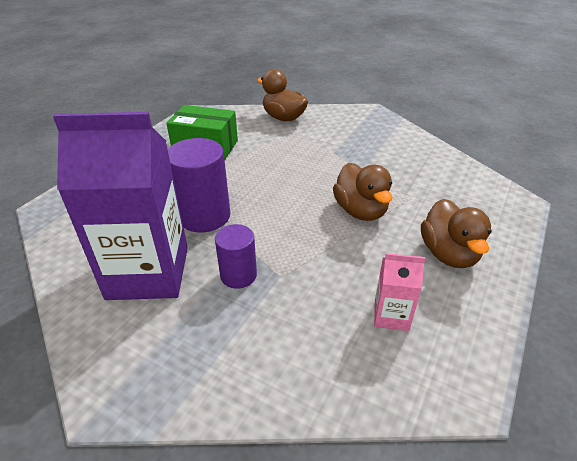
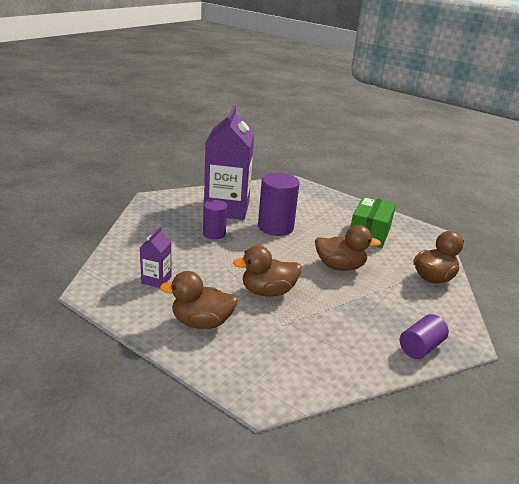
camera: 95 degrees right, 10 degrees down
pink carton [374,253,425,331] -> purple carton [140,227,172,288]
none -> brown duck [315,225,381,271]
none -> purple cylinder [400,314,449,359]

